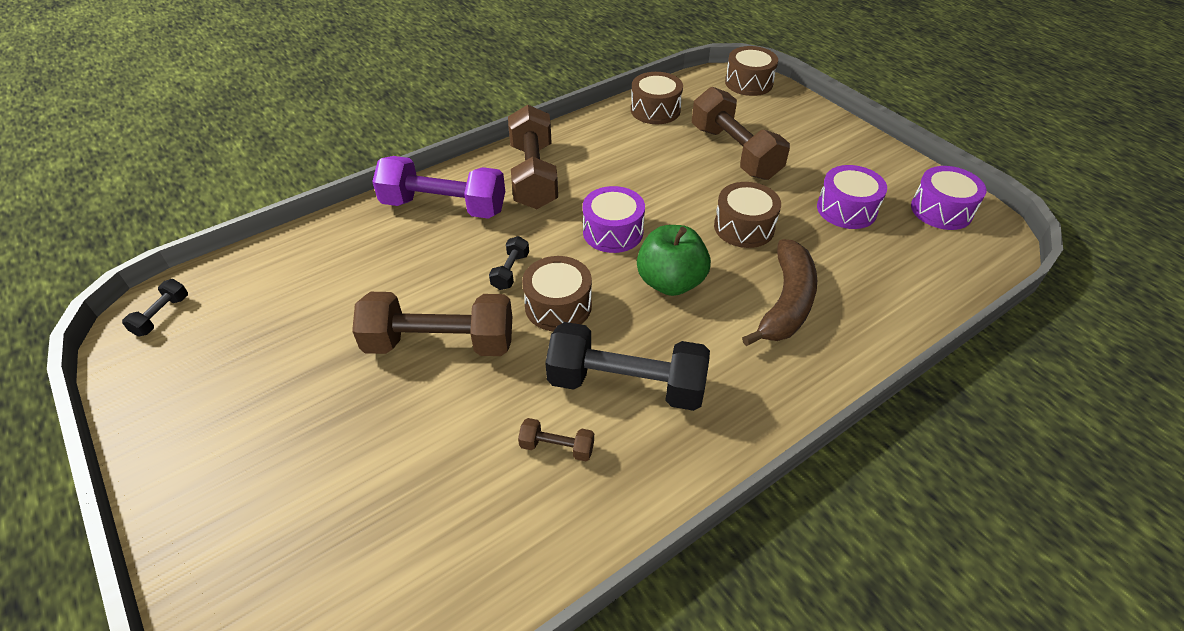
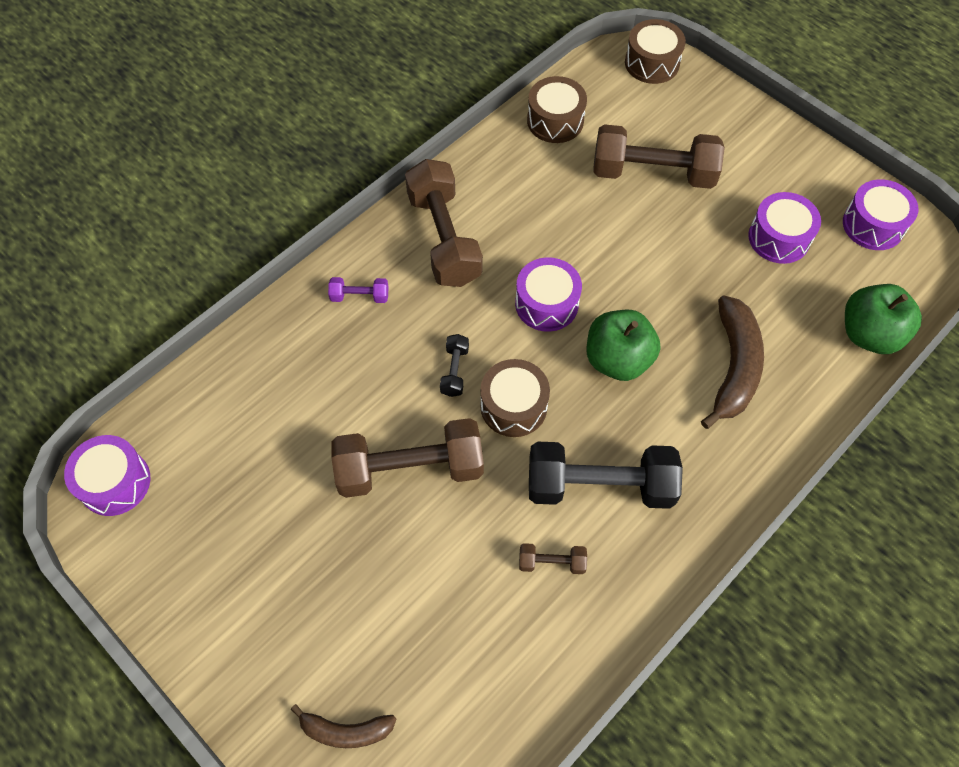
camera: 10 degrees left, 15 degrees up
black dumbbell [122,279,188,337] -> purple drum [64,435,151,516]
purple dumbbell [372,156,505,219] -> purple dumbbell [328,277,388,303], size x0.44
brown dumbbell [692,87,790,180] -> brown dumbbell turned 45 degrees counterclockwise [593,124,725,189]
brown drum [714,182,781,248] -> none
none -> brown banana [291,704,396,748]
none -> green apple [845,284,922,354]

